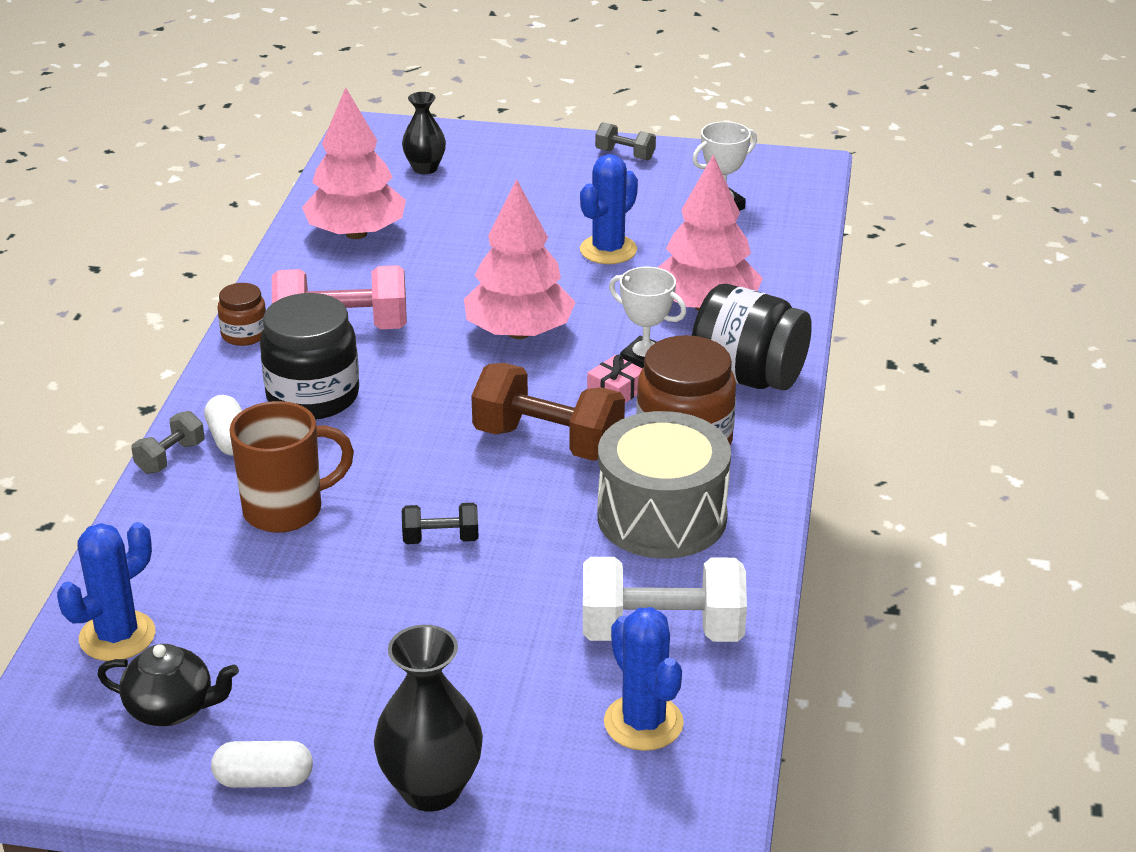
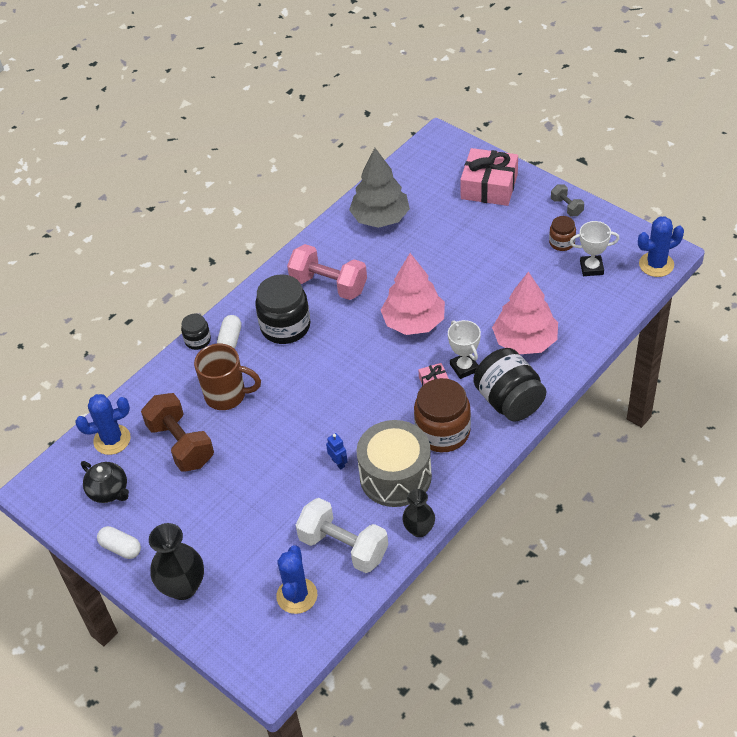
camera: 35 degrees right, 15 degrees up
grey dumbbell [131,411,204,474] -> black jar [181,314,211,350]
brown jar [218,283,266,346] -> brown jar moved to [549,216,576,251]
pink tree [302,87,406,239] -> grey tree [349,148,410,228]
black vase [402,92,446,174] -> black vase moved to [402,489,435,537]
black dumbbell [402,503,479,544] -> none
brown dumbbell [471,363,625,461] -> brown dumbbell moved to [141,393,214,472]
blue cactus [580,154,638,264] -> blue cactus moved to [638,216,684,277]
none -> blue robot [326,433,347,470]
none -> pink gift [460,148,518,206]

